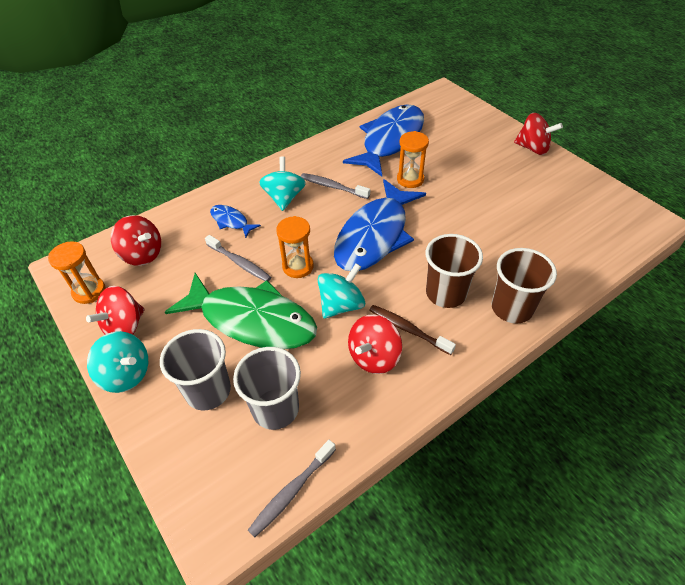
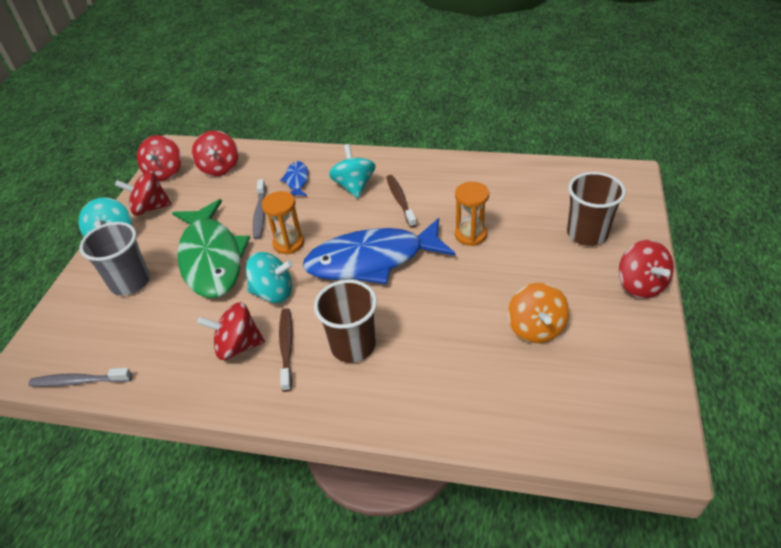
camera: 50 degrees right, 5 degrees down
orange hourglass [48,241,105,304] -> red spinning top [137,135,181,181]
grey cup [233,347,301,430] -> none
turquoise spinning top [259,156,306,211] -> turquoise spinning top turned 60 degrees counterclockwise [329,144,376,198]
grey toothbrush [301,173,370,199] -> brown toothbrush [386,175,417,228]
blue fish [343,104,424,177] -> none
brown cup [492,248,557,324] -> brown cup moved to [567,172,626,246]
none -> orange spinning top [508,283,569,343]

